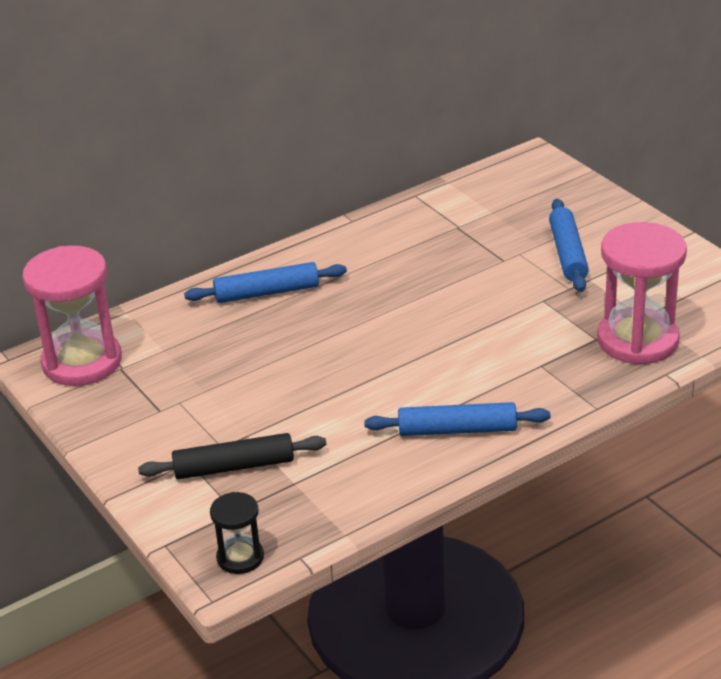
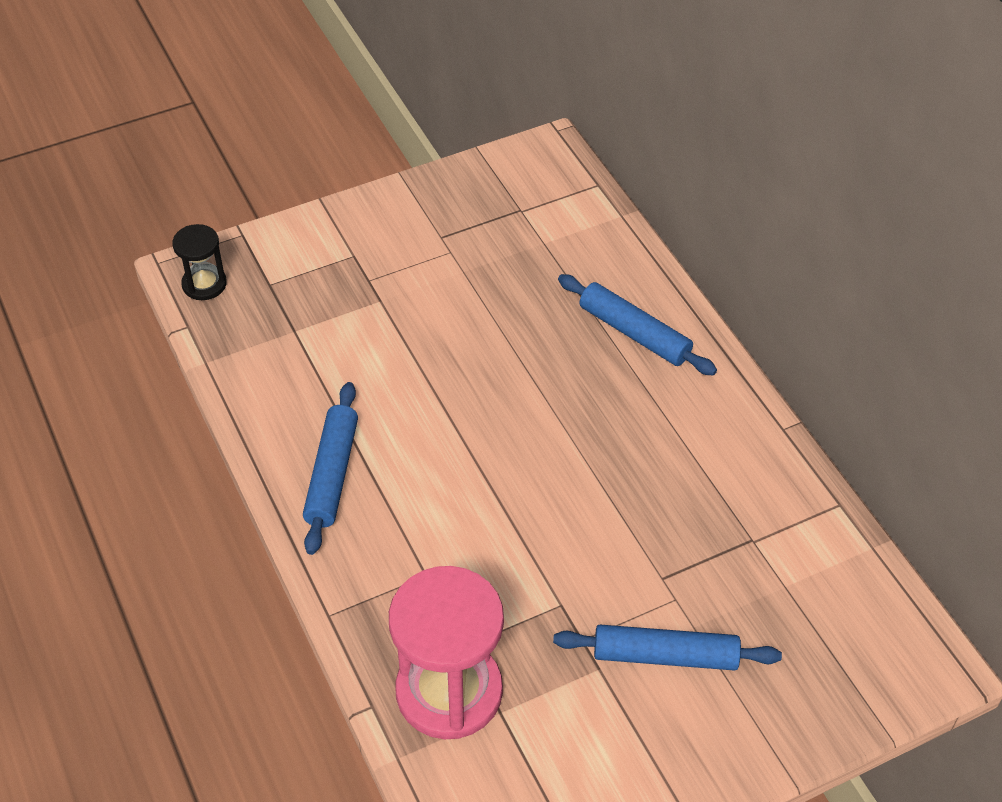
camera: 95 degrees right, 15 degrees up
pink hourglass [22,246,122,386] -> none
black rolling pin [138,433,327,479] -> none
blue rolling pin [184,262,347,303] -> blue rolling pin turned 45 degrees counterclockwise [558,274,717,375]

